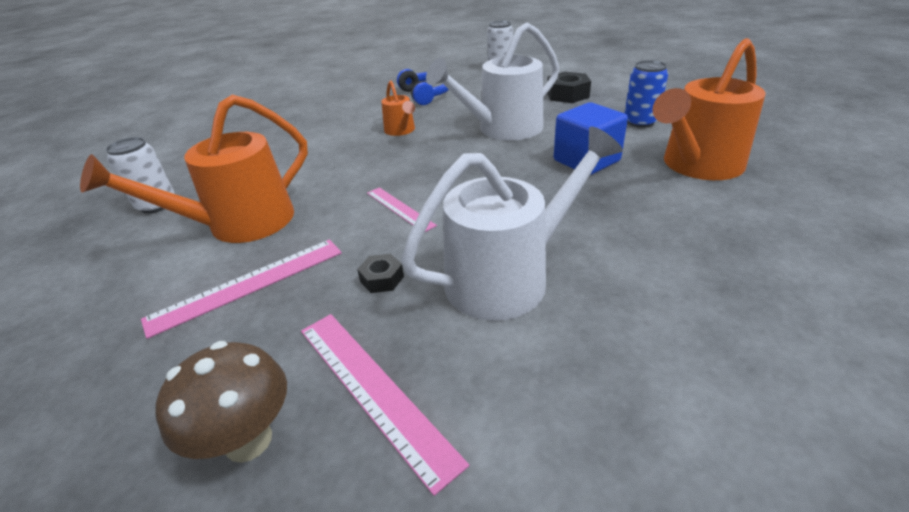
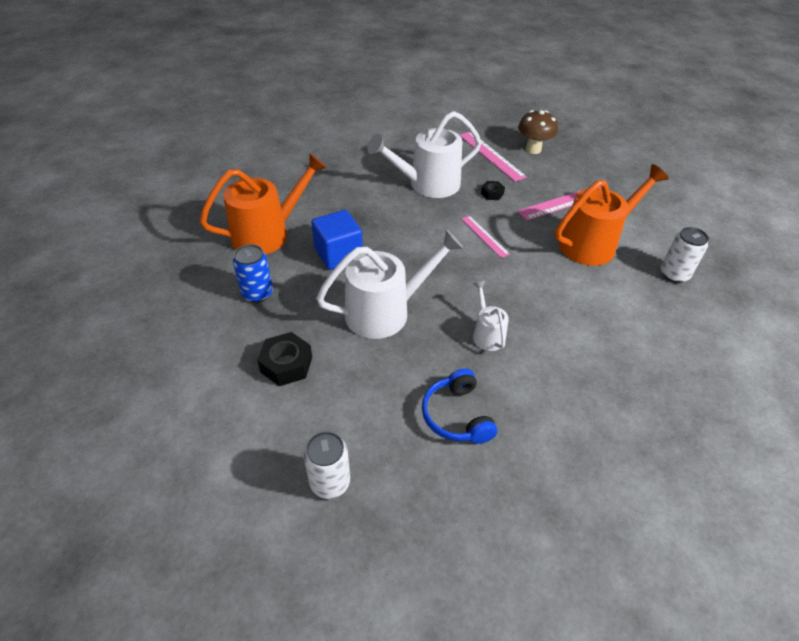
camera: 175 degrees left, 10 degrees up
orange watering can [381,81,415,136] -> white watering can [473,281,509,351]

